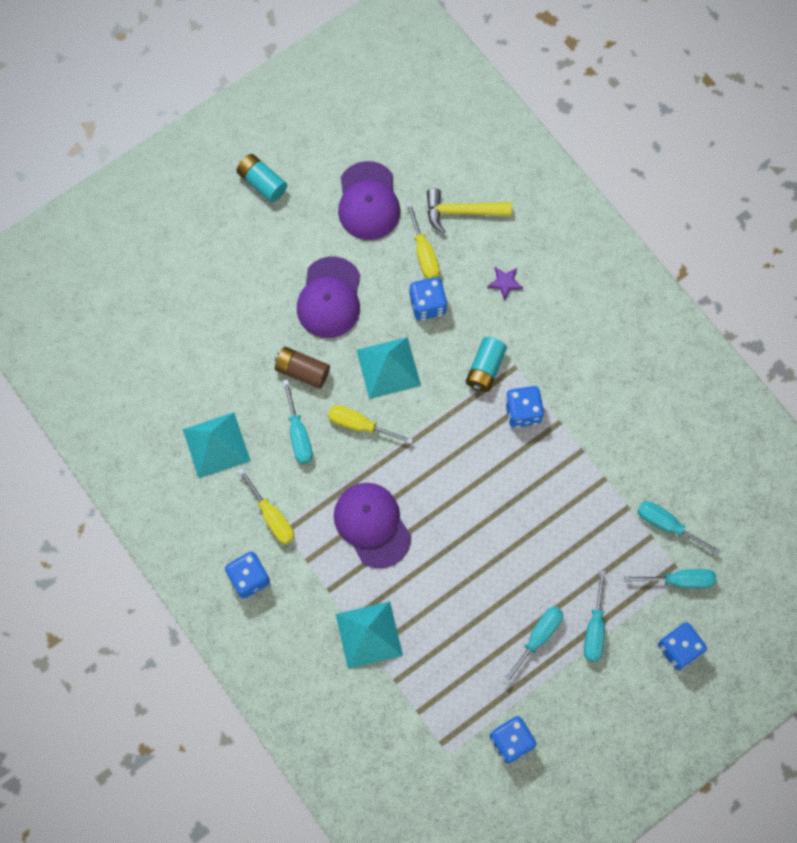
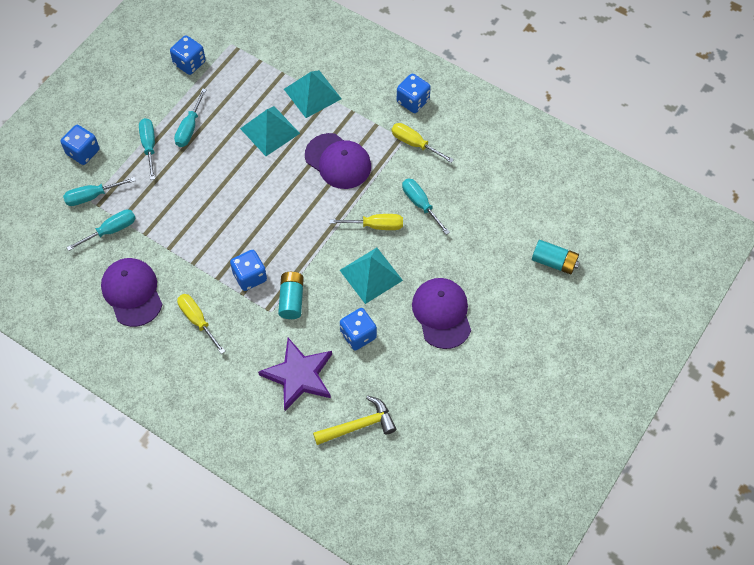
camera: 160 degrees right, 10 degrees down
turquoise pyramid [183,412,251,478] -> turquoise pyramid moved to [240,106,300,156]
turquoise battery [237,154,287,203] -> turquoise battery moved to [532,240,580,274]
brown battery [275,347,330,389] -> none
purple cap [338,161,400,240] -> purple cap moved to [101,258,163,327]
yellow screwdriver [406,202,440,279] -> yellow screwdriver moved to [177,294,226,354]
purple star [487,267,523,300] -> purple star [258,338,332,411], size x2.34
turquoise screwdriver [637,501,721,555] -> turquoise screwdriver turned 45 degrees counterclockwise [66,209,136,251]

